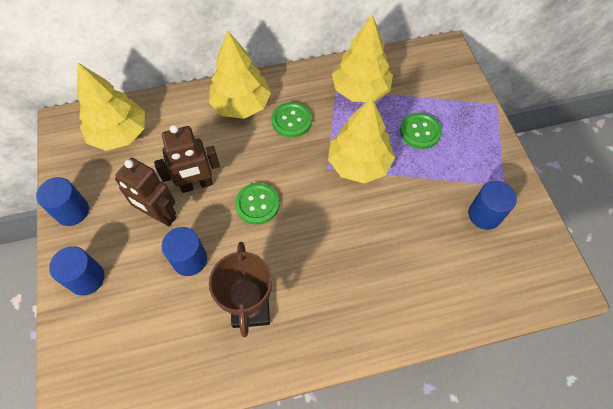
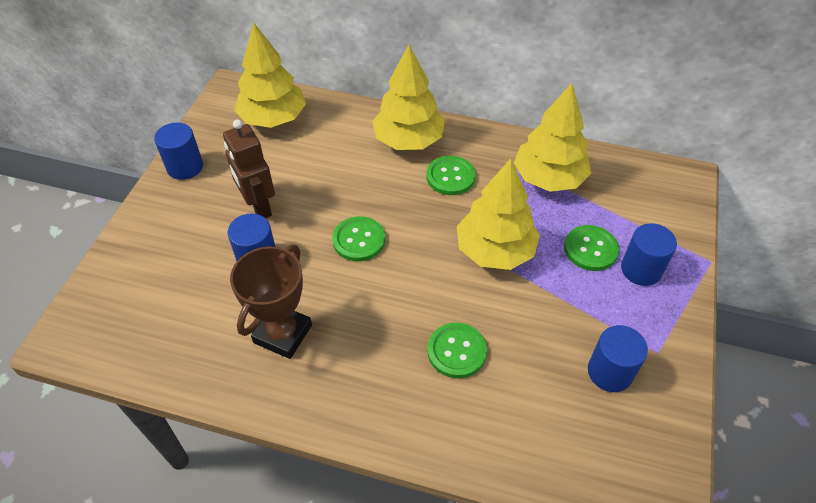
camera: 30 degrees right, 10 degrees down
blue cylinder [49,246,105,296] -> blue cylinder moved to [621,223,677,286]
brown robot [154,125,220,193] -> none
none -> green button [427,323,487,378]

